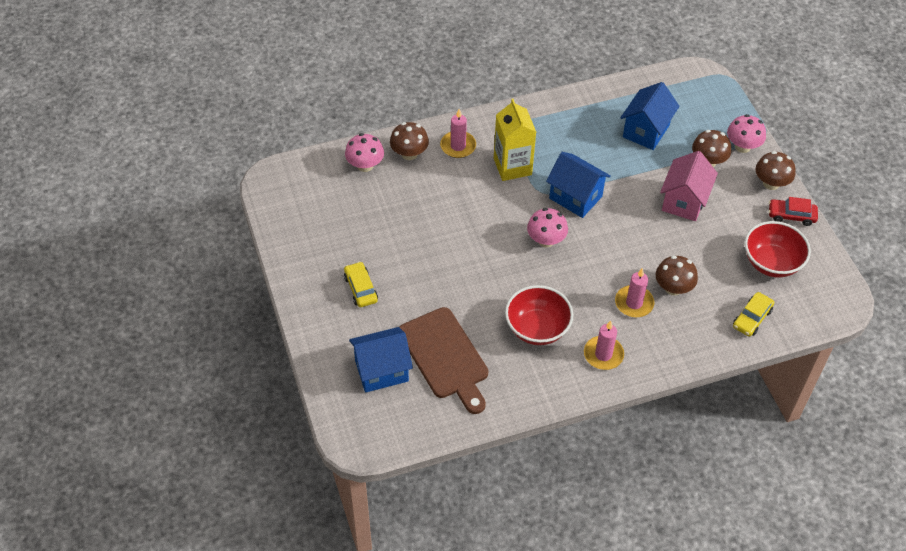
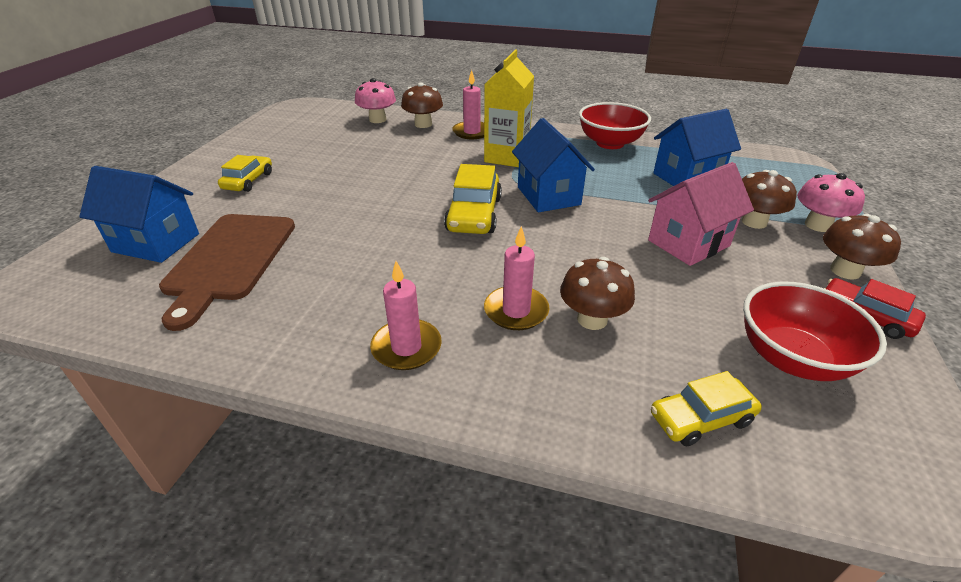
camera: 35 degrees right, 15 degrees down
red bowl [505,285,573,345] -> red bowl moved to [579,102,651,149]
pink mushroom [527,208,568,247] -> yellow car [444,164,502,234]

